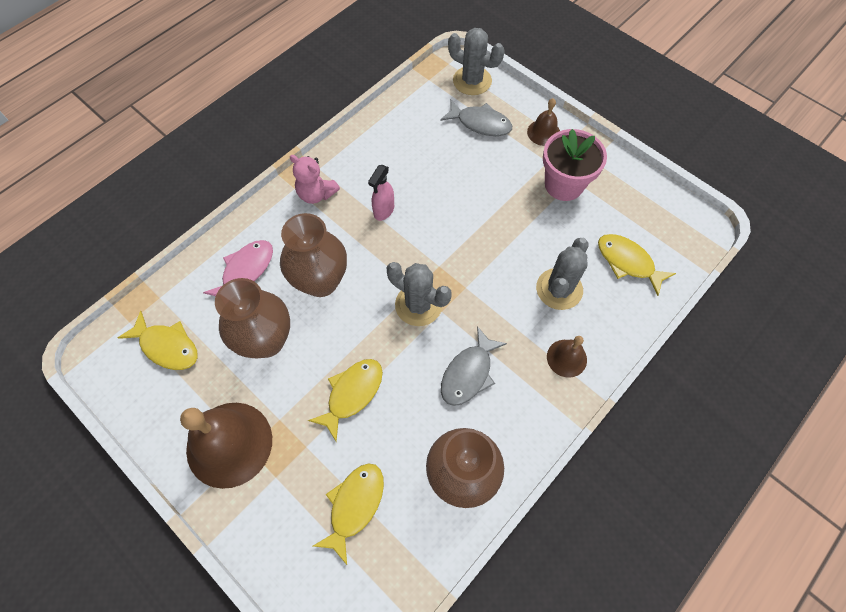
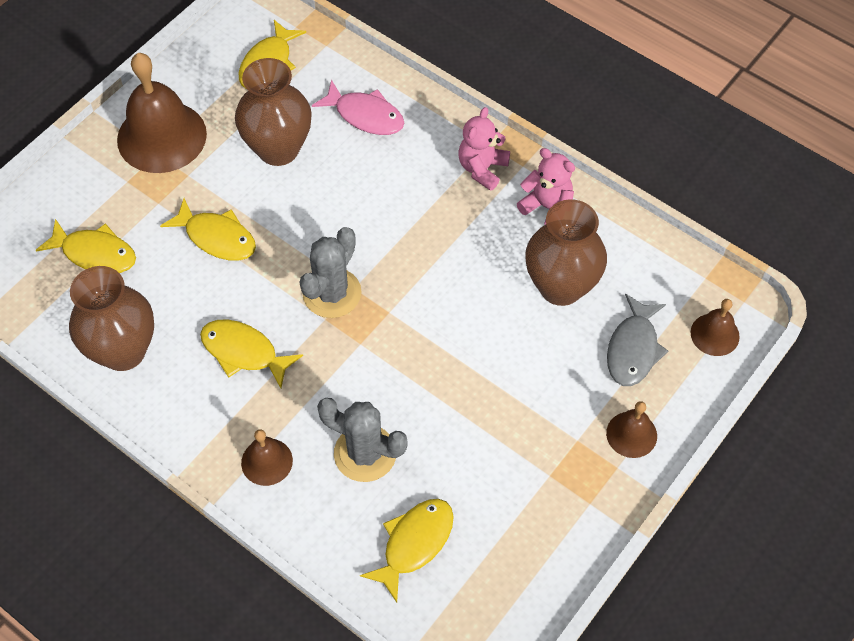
camera: 85 degrees right, 5 degrees down
brown vase [280,213,347,297] -> brown vase moved to [525,199,607,306]
pink spray bottle [368,165,394,221] -> none
grey fish [441,326,507,406] -> yellow fish [200,319,303,388]
grey cactus [448,28,505,95] -> brown bell [690,299,740,356]
pink flower pot [543,129,607,201] -> none
none -> pink teddy bear [517,148,575,225]

